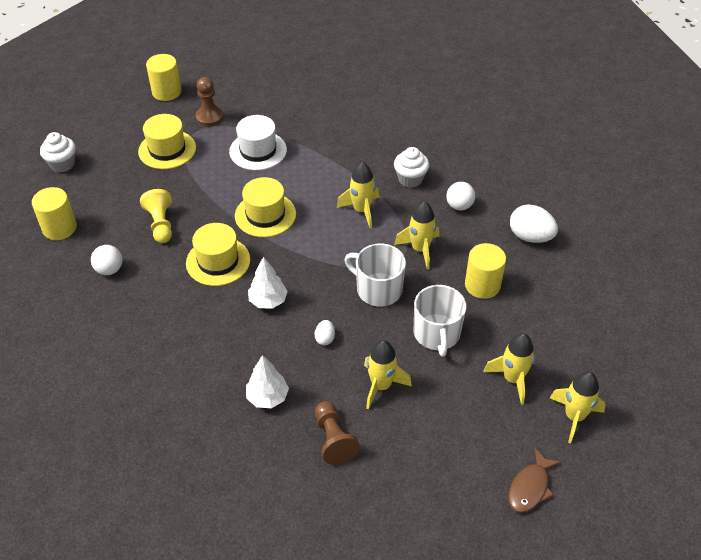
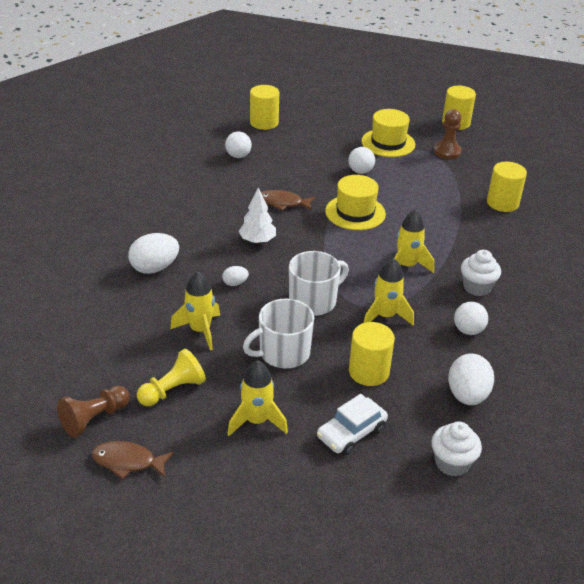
camera: 65 degrees right, 10 degrees down
white cupcake [40,132,76,172] -> white cupcake moved to [431,421,482,477]
yellow pawn [140,189,172,243] -> yellow pawn moved to [137,349,206,406]
yellow hat [186,223,250,286] -> brown fish [261,190,315,211]
white hat [229,115,287,170] -> none
white tree [246,355,289,408] -> white egg [128,233,179,274]
brown pawn [315,401,360,465] -> brown pawn moved to [57,386,130,438]
white mug [345,244,406,307] -> white mug turned 45 degrees clockwise [289,251,349,316]
yellow rocket [550,372,606,443] -> none
none -> white car [317,394,388,455]
none -> white ball [348,147,375,174]
none -> yellow cylinder [487,162,527,212]

